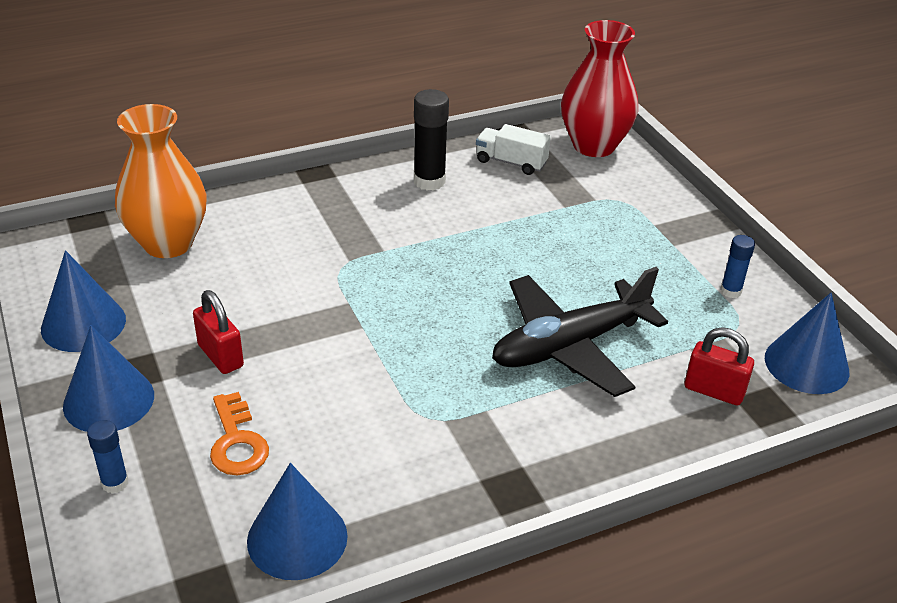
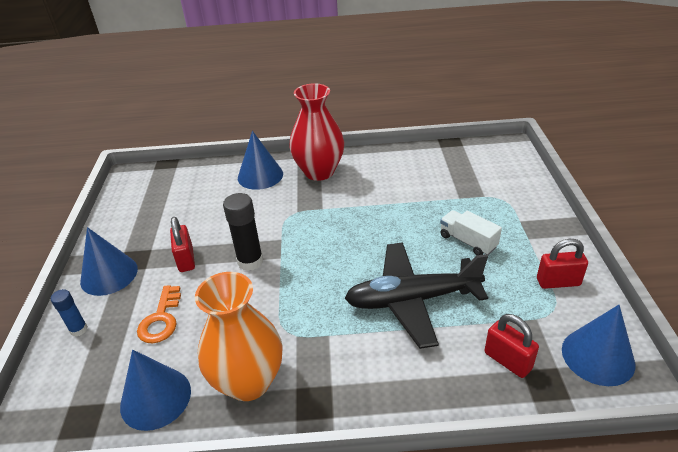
camera: 25 degrees right, 0 degrees up
blue cone [41,250,126,352] -> blue cone moved to [238,131,283,190]
orange vase [115,104,206,258] -> orange vase moved to [195,272,283,401]
black glue stick [414,89,449,191] -> black glue stick moved to [223,193,263,271]
white truck [476,124,551,175] -> white truck moved to [440,210,502,255]
red vase [561,20,638,157] -> red vase moved to [289,83,344,181]
blue glue stick [720,235,755,298] -> red padlock [537,239,588,289]

